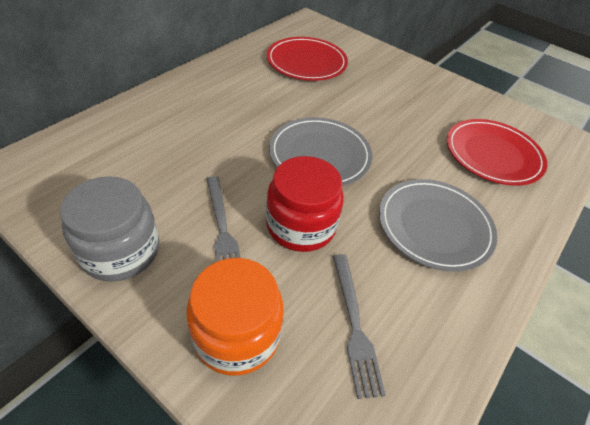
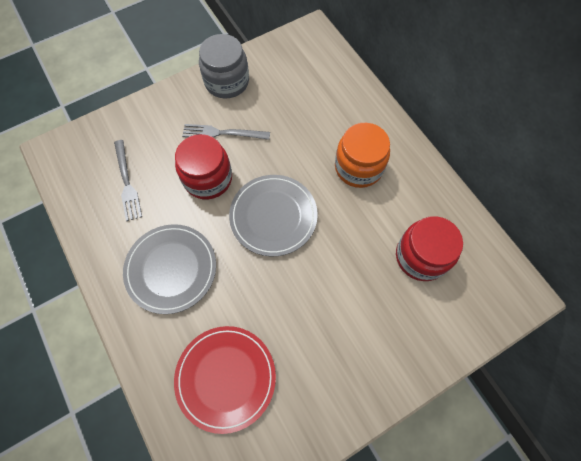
camera: 115 degrees right, 20 degrees up
orange jar [186,258,284,376] -> orange jar moved to [335,123,390,188]
red plate [267,37,348,81] -> red jar [396,216,463,281]
grey fork [333,254,386,399] -> grey fork turned 120 degrees counterclockwise [114,140,142,221]

